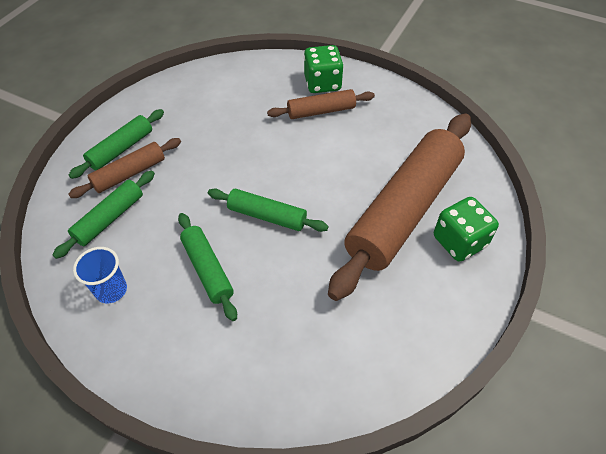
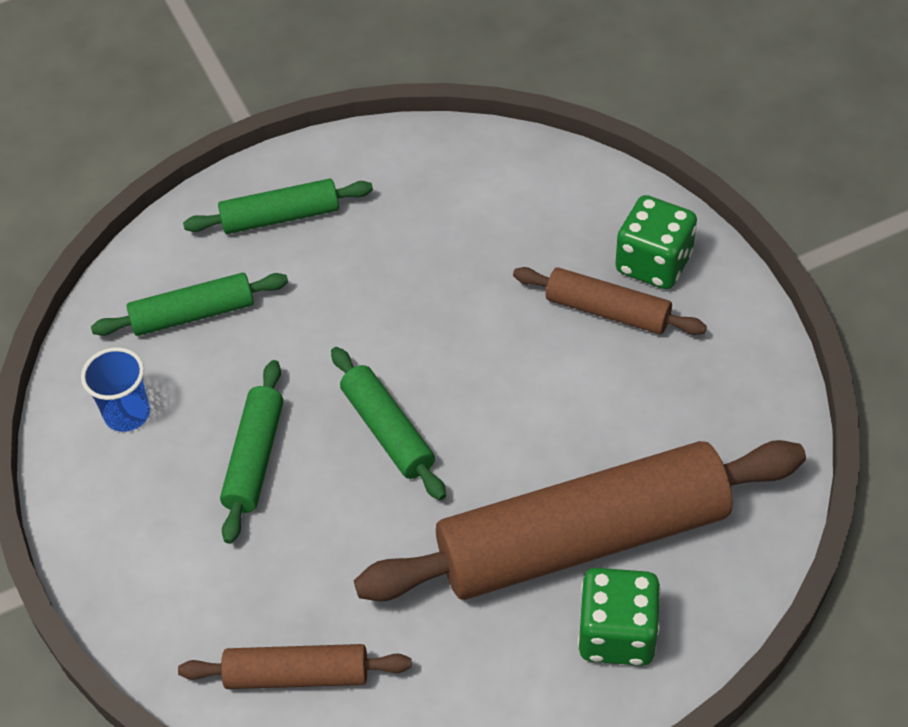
camera: 40 degrees right, 0 degrees up
brown rolling pin [68,138,181,198] -> brown rolling pin moved to [178,644,412,689]

